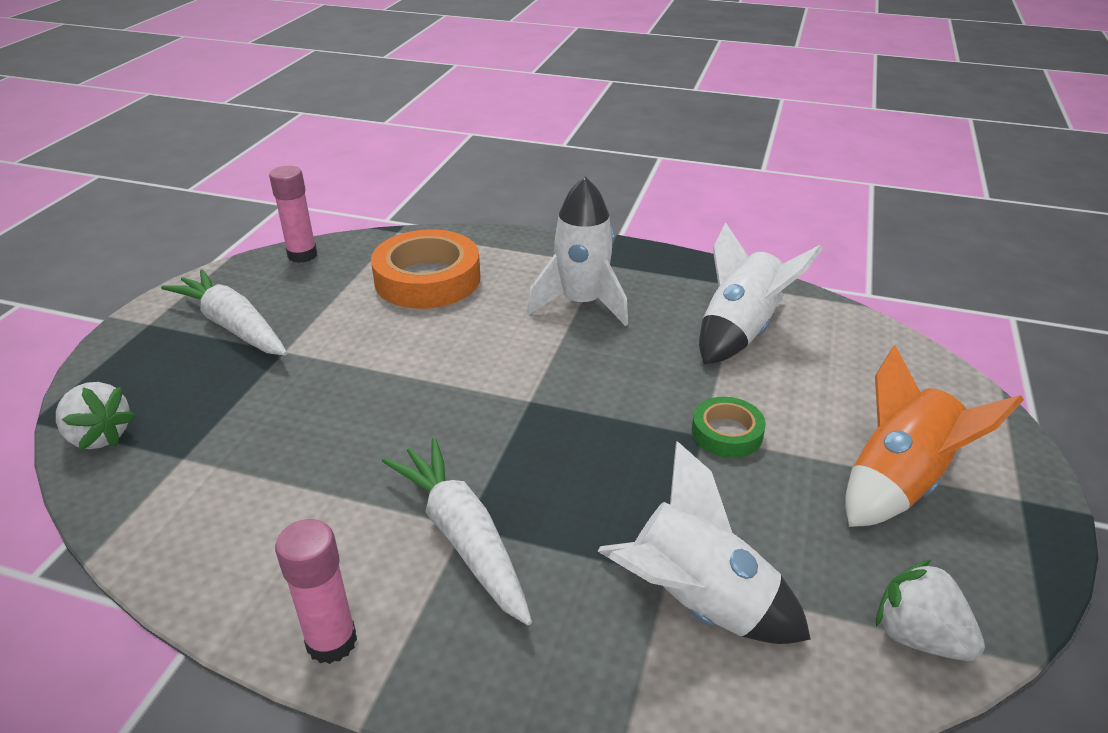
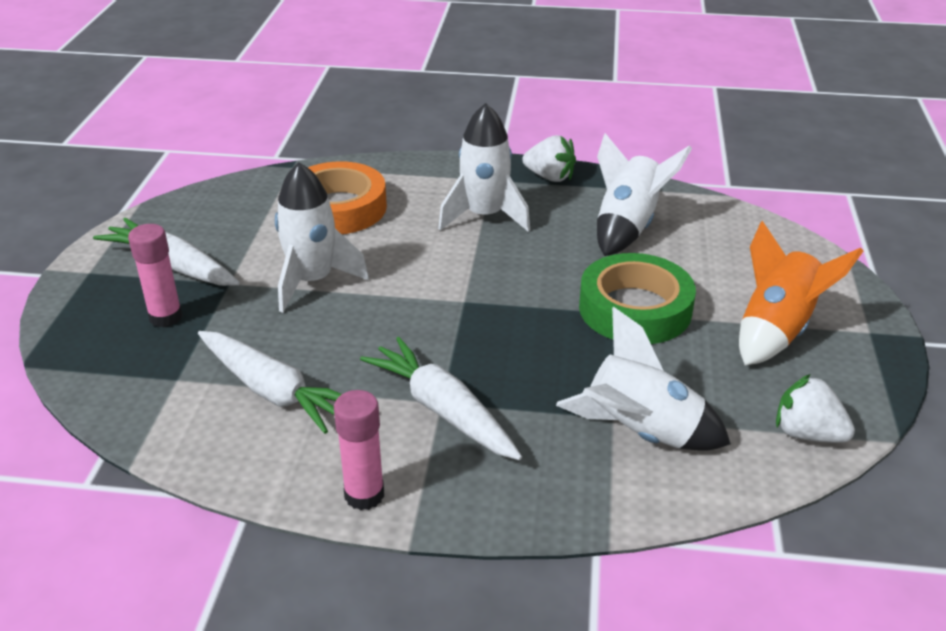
camera: 10 degrees left, 0 degrees up
white strawberry [56,382,136,450] -> white strawberry moved to [522,135,576,182]
pink glue stick [269,166,317,263] -> pink glue stick moved to [128,224,183,328]
green tape [692,397,766,458] -> green tape [579,253,696,344], size x1.90
none -> white carrot [198,331,342,434]
none -> white rocket [275,162,369,313]

